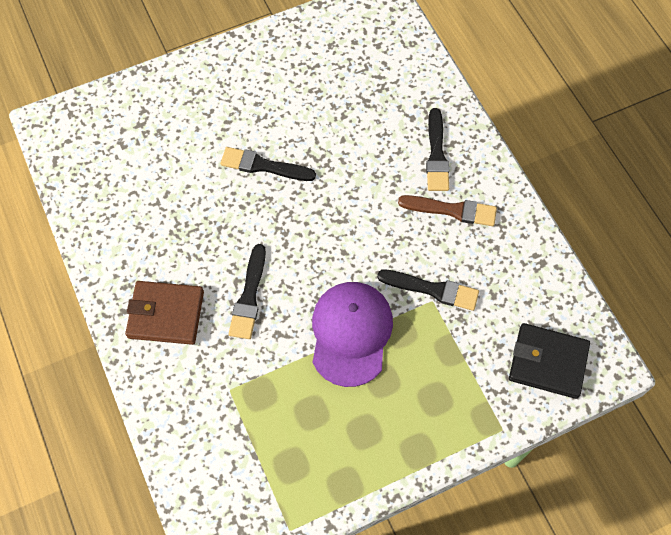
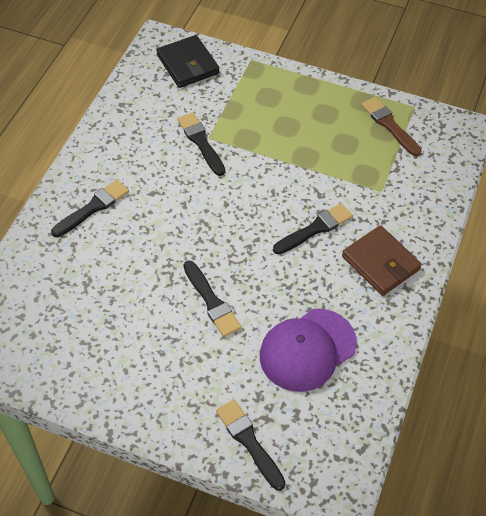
camera: 135 degrees left, 10 degrees down
purple cap [312,282,393,387] -> purple cap moved to [260,309,357,392]
brown brush [398,195,497,226] -> brown brush moved to [361,97,422,156]
none -> black brush [216,399,286,491]

